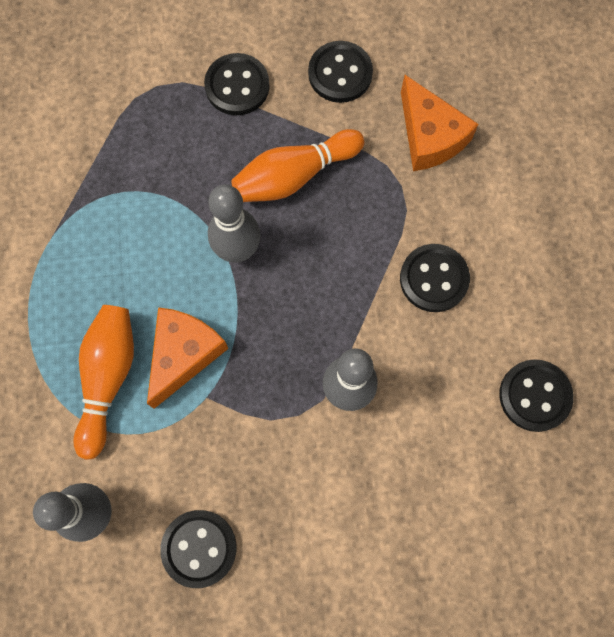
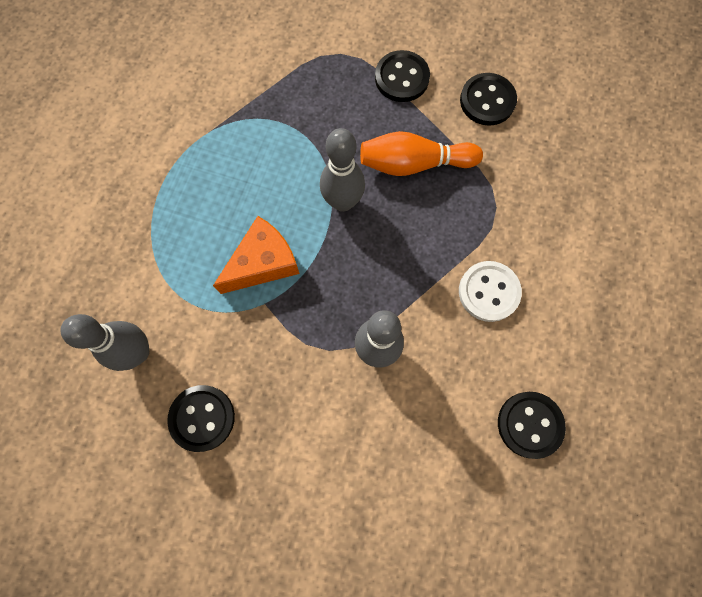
camera: 25 degrees right, 0 degrees up
orange bowling pin [73,305,134,460] -> none
black button [400,244,470,312] -> white button [459,261,522,322]
orange cheese [401,75,478,171] -> none

